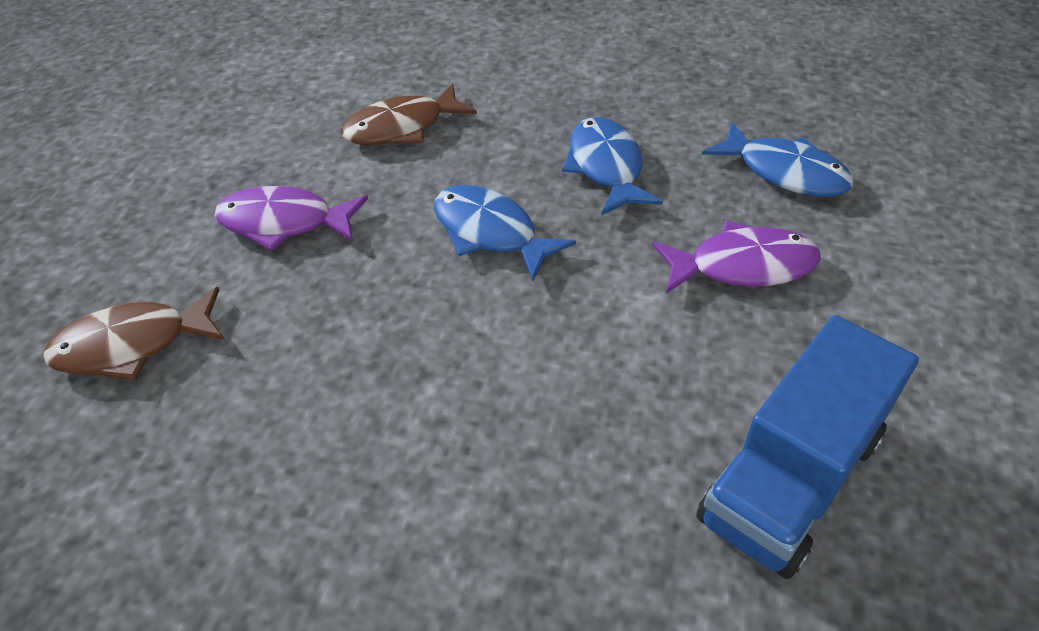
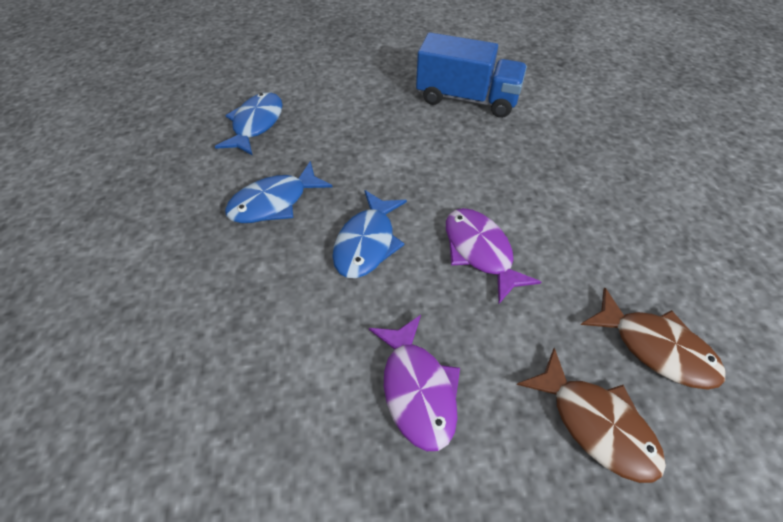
camera: 115 degrees left, 5 degrees up
brown fish [341,83,477,145] -> brown fish moved to [581,288,726,390]
purple fish [652,221,821,294] -> purple fish moved to [446,208,541,304]

